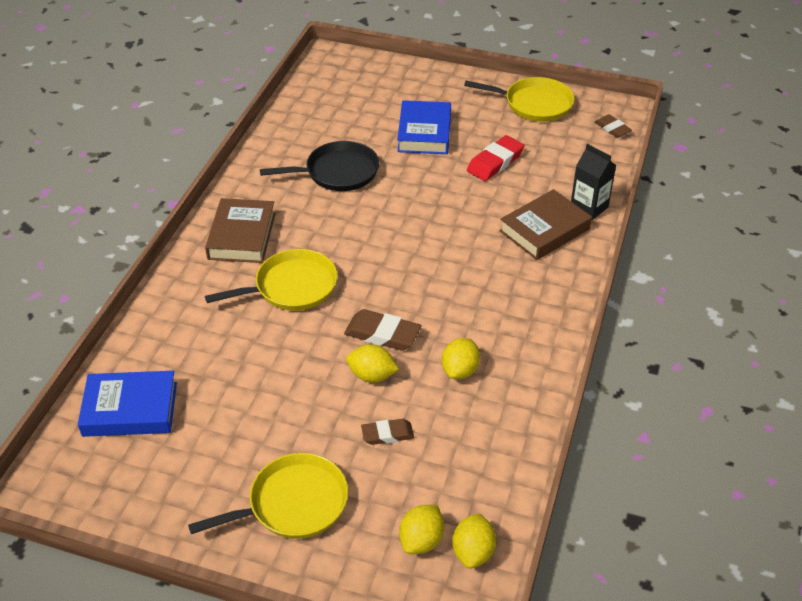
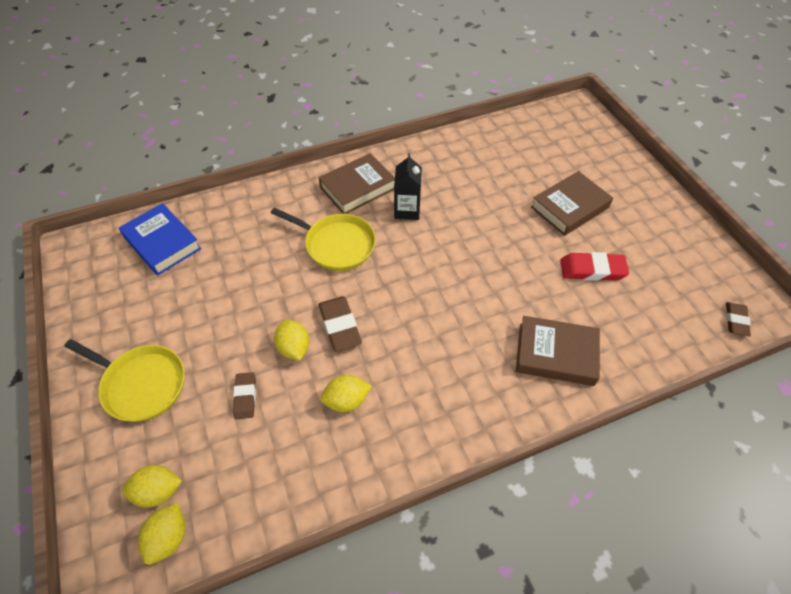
camera: 50 degrees right, 10 degrees up
black pan [260,141,379,191] -> none
brown eraser [361,419,414,445] -> brown eraser turned 45 degrees clockwise [233,372,256,419]
blue book [397,100,451,154] -> brown book [531,171,613,236]
yellow lemon [452,513,496,569] -> yellow lemon turned 45 degrees counterclockwise [138,503,185,565]
yellow pan [464,77,574,122] -> none
black carton [571,144,616,220] -> black carton moved to [394,153,422,220]

